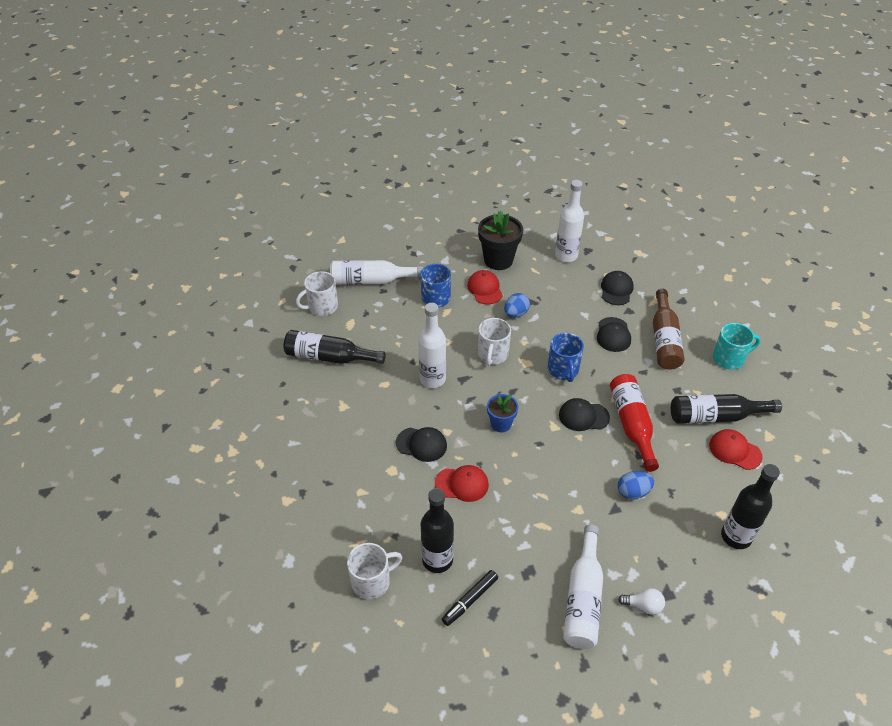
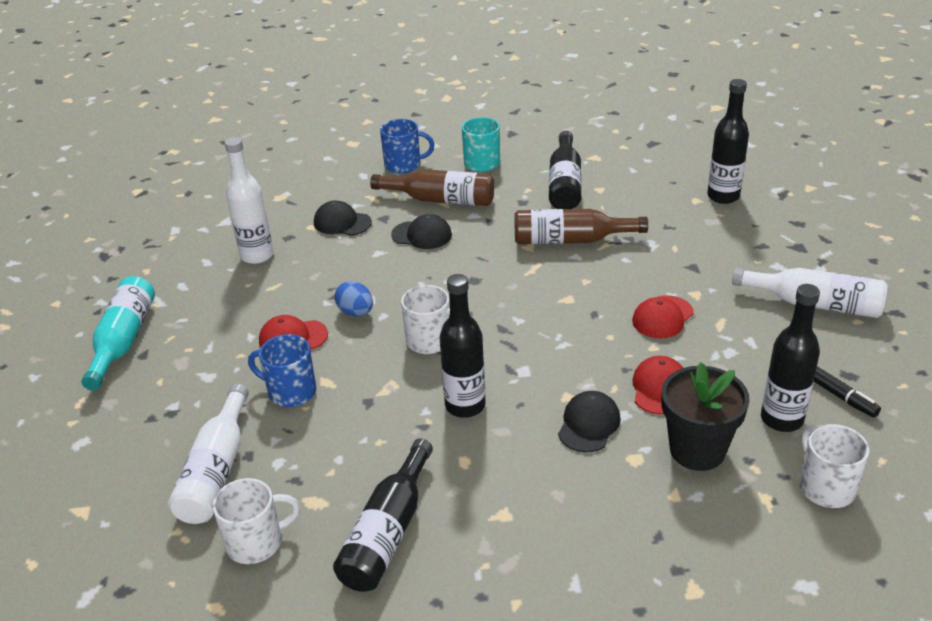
camera: 80 degrees left, 10 degrees down
white mug [296,271,338,316] -> white mug turned 90 degrees counterclockwise [212,478,300,564]
white bottle [418,303,446,388] -> black bottle [440,274,485,418]
black flower pot [478,210,523,270] -> black flower pot moved to [662,362,749,471]
blue flower pot [487,394,518,432] -> none
blue mug [548,333,584,382] -> blue mug moved to [380,119,435,173]
black cap [559,398,610,431] -> none
red bottle [610,374,659,472] -> brown bottle [515,209,648,244]
blue egg [618,471,654,500] -> none
white light bulb [618,588,665,615] -> none
red cap [709,429,763,470] -> red cap moved to [632,296,694,338]
none -> turquoise bottle [81,276,155,391]

